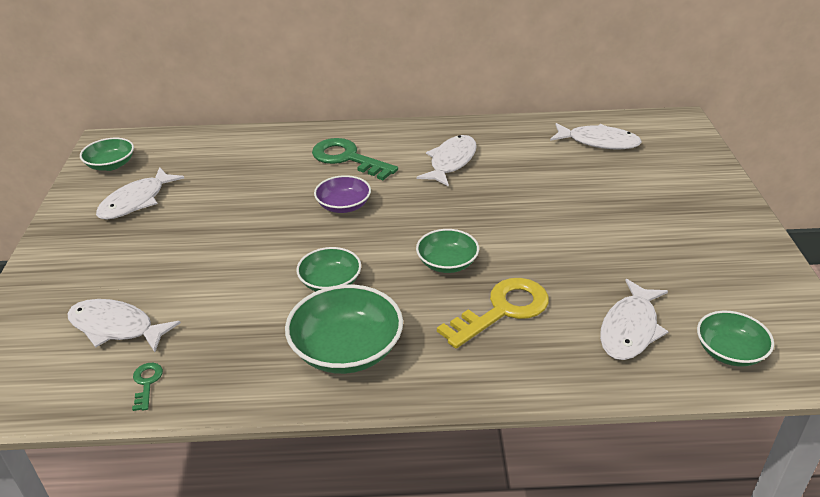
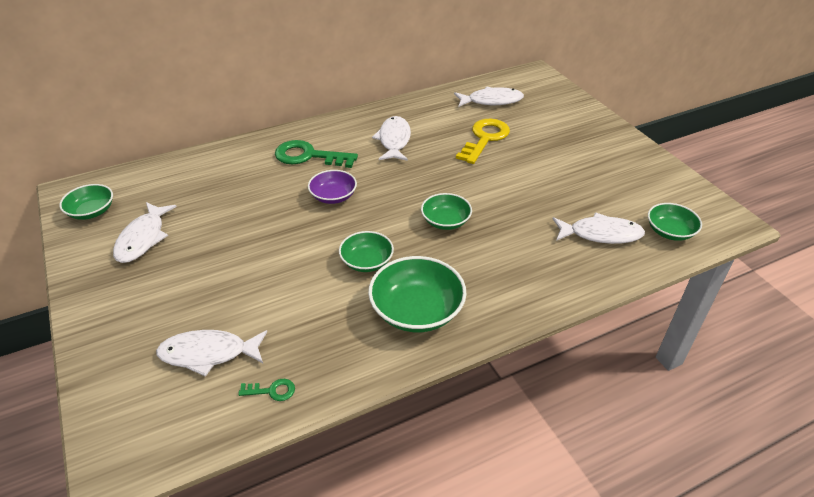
camera: 25 degrees left, 5 degrees up
green key [132,363,163,411] -> green key turned 120 degrees clockwise [238,379,295,401]
yellow key [437,278,549,349] -> yellow key moved to [456,119,510,164]
white fish [600,279,669,360] -> white fish turned 90 degrees counterclockwise [553,212,645,244]

